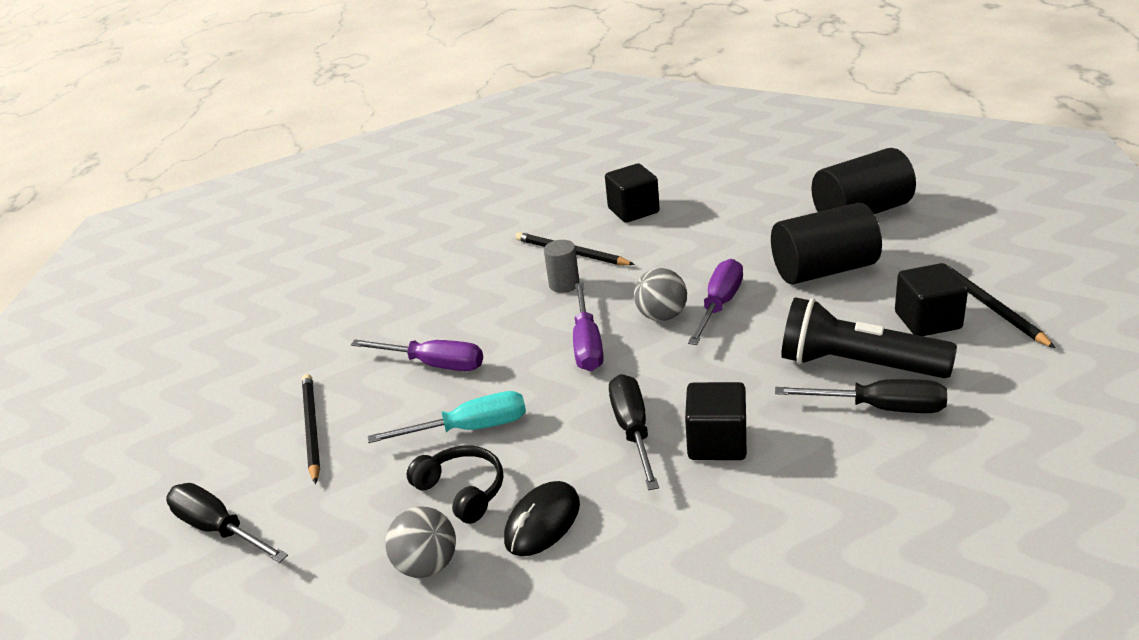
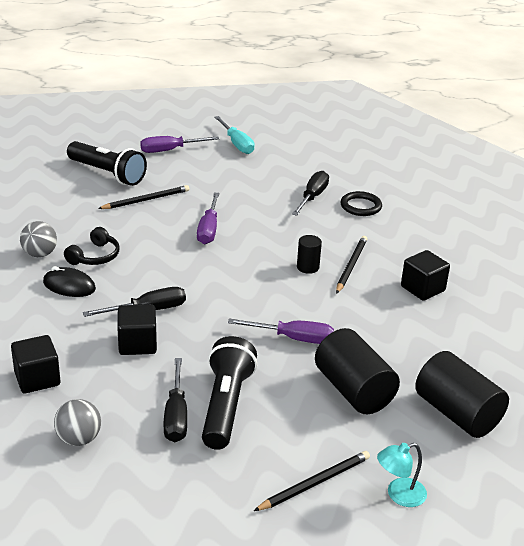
camera: 70 degrees right, 0 degrees up
black screwdriver [166,483,288,563] -> black screwdriver moved to [292,171,329,216]
turquoise screwdriver [368,391,526,443] -> turquoise screwdriver moved to [214,116,255,154]
grey cylinder [544,240,580,293] -> black cylinder [297,235,322,274]
purple screwdriver [573,283,604,371] -> purple screwdriver moved to [140,136,219,153]
grey ball [634,268,687,321] -> grey ball moved to [54,399,101,446]
black cube [895,263,968,336] -> black cube moved to [11,335,60,393]
none -> black flashlight [67,141,147,186]
none -> black ring [340,191,382,216]
none -> turquoise lamp [377,443,427,507]

